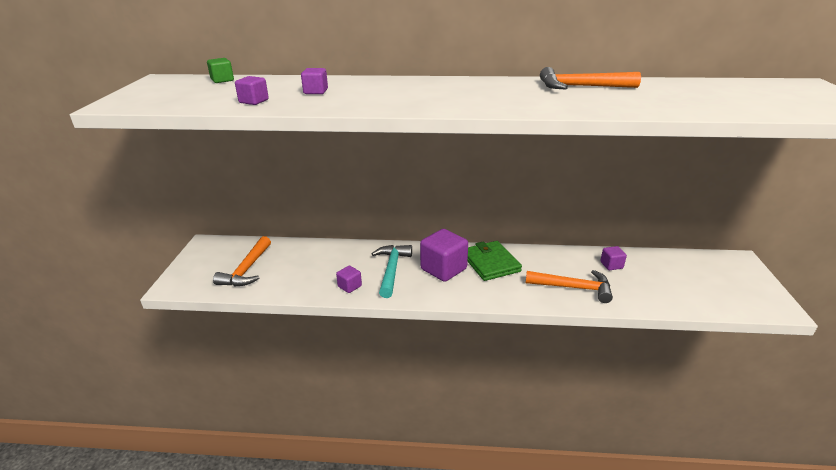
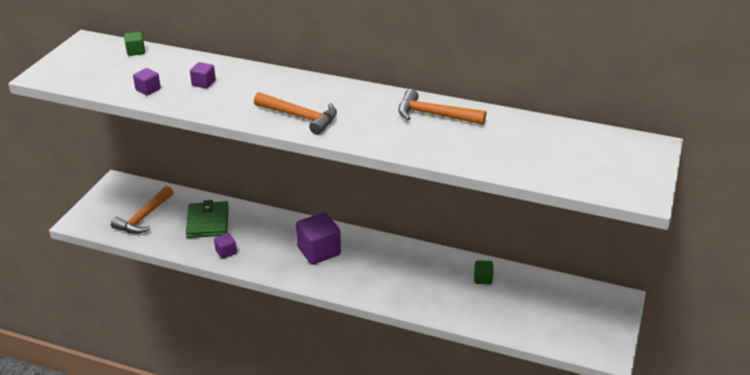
camera: 15 degrees right, 5 degrees up
turquoise hammer [372,245,412,298] -> none
green wallet [468,241,522,281] -> green wallet moved to [186,200,229,238]
orange hammer [526,270,613,303] -> orange hammer moved to [254,92,337,135]
purple cube [600,246,627,270] -> green cube [474,260,494,285]

